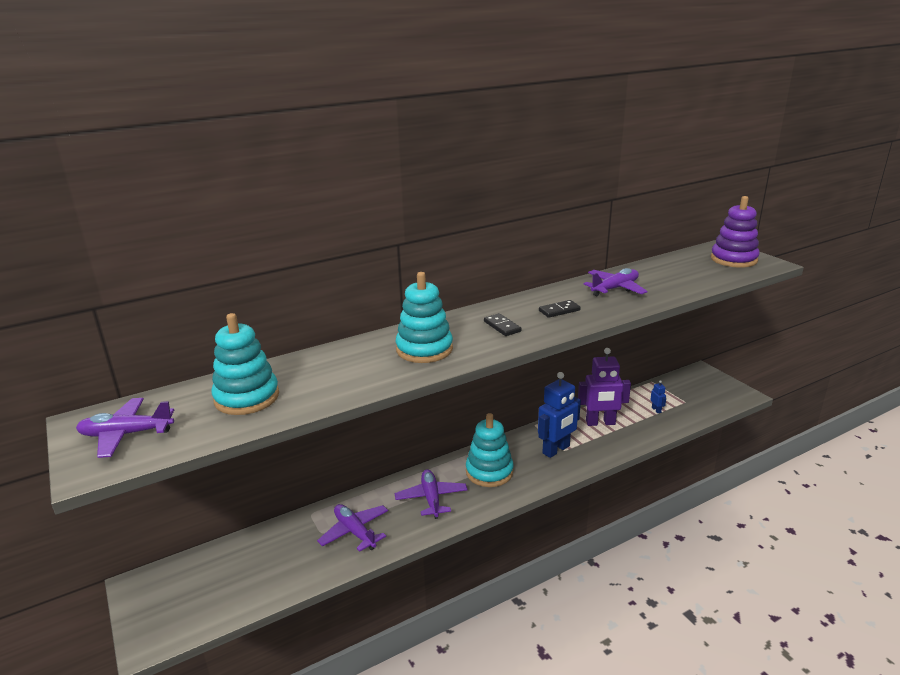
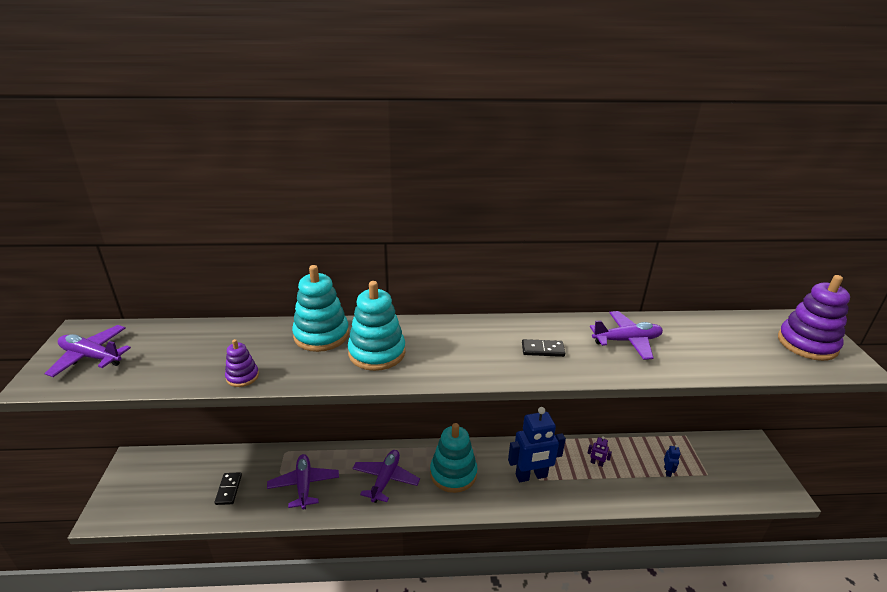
camera: 25 degrees right, 5 degrees up
turquoise stacking toy [211,313,279,415] -> turquoise stacking toy moved to [292,265,349,352]
black domino [484,313,522,336] -> black domino moved to [214,472,242,505]
purple robot [578,348,631,426] -> purple robot [588,436,612,467], size x0.42
none -> purple stacking toy [225,339,259,387]

